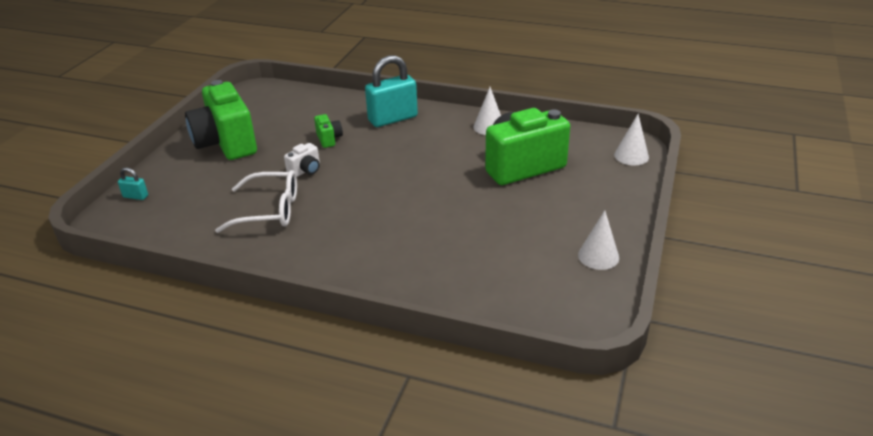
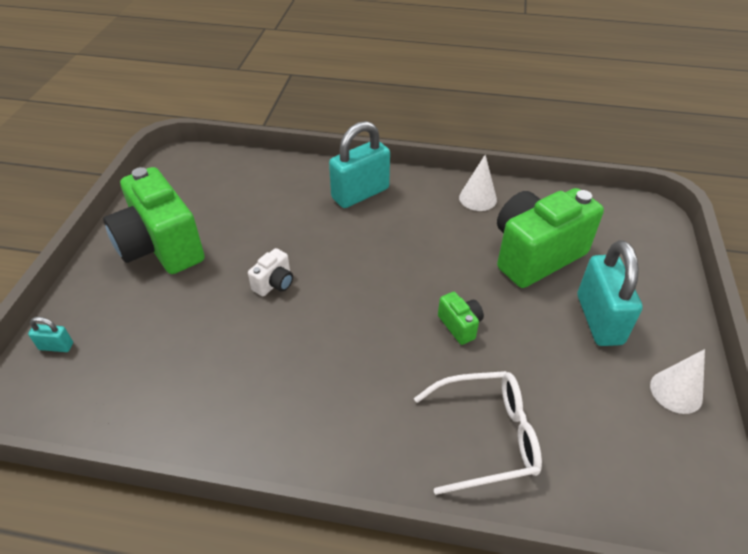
camera: 10 degrees left, 10 degrees up
white glasses [215,170,297,233] -> white glasses moved to [414,371,542,495]
green camera [314,114,343,148] -> green camera moved to [438,292,484,345]
white cone [614,114,649,165] -> none
none -> turquoise padlock [578,240,643,346]

